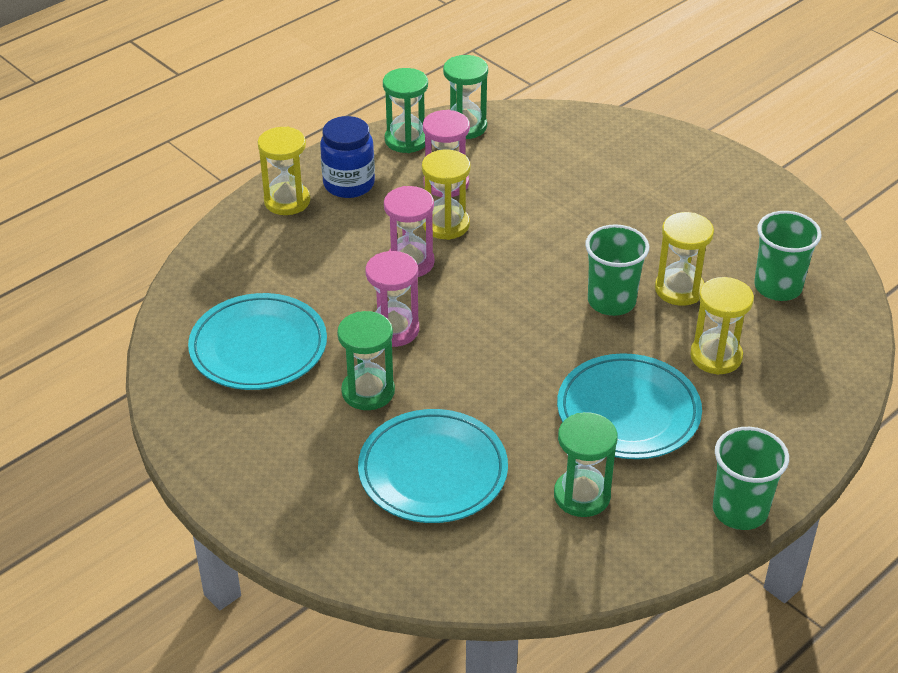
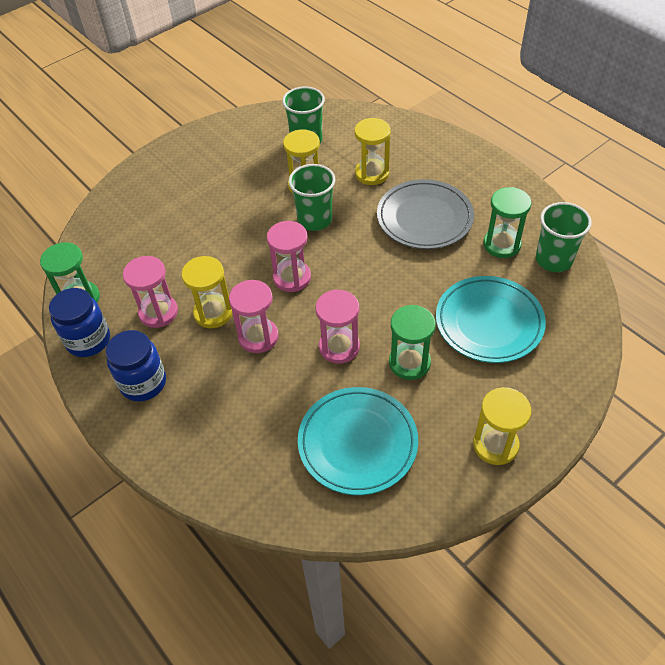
camera: 85 degrees left, 10 degrees up
yellow hourglass [258,127,310,215] -> yellow hourglass moved to [473,387,531,465]
green hourglass [383,68,428,153] -> blue jar [49,288,110,357]
turquoise plate [557,353,702,459] -> grey plate [377,179,474,249]
green cup [713,427,789,530] -> green cup moved to [536,202,592,272]
none -> pink hourglass [267,221,311,292]

